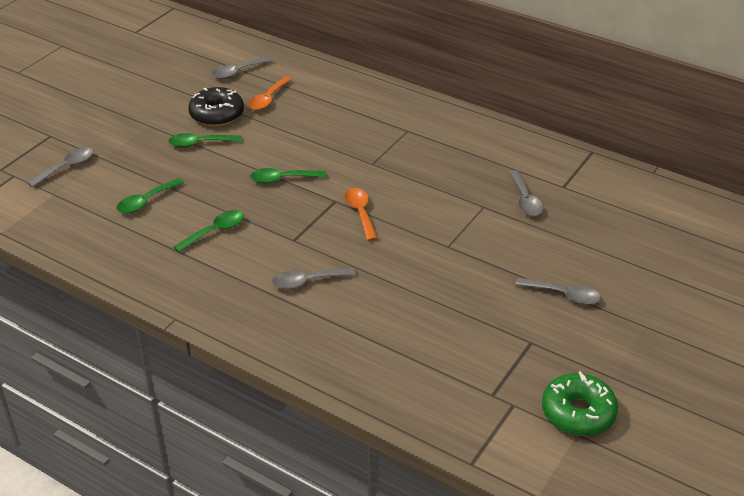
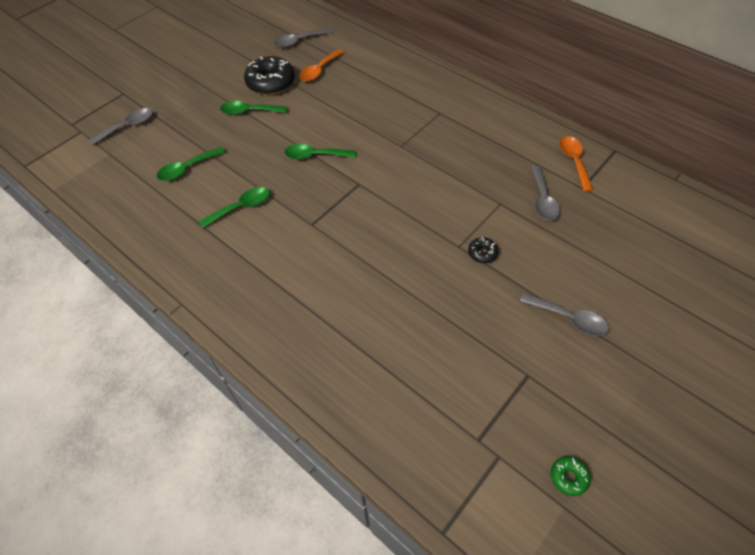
camera: 10 degrees right, 15 degrees up
grey spoon [272,268,356,290] -> none
orange spoon [344,188,378,241] -> orange spoon moved to [560,136,593,192]
green donut [542,371,618,436] -> green donut [551,456,590,496], size x0.47
none -> black donut [468,237,499,263]

